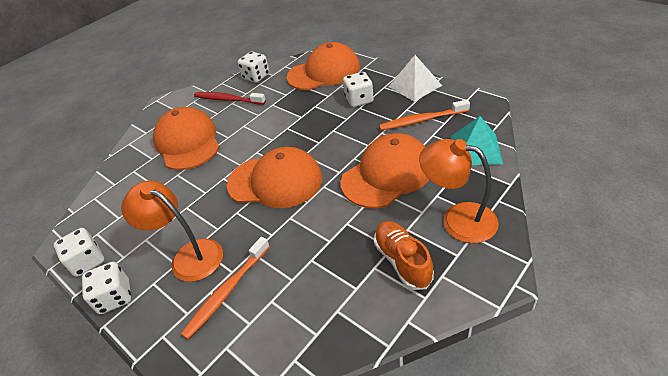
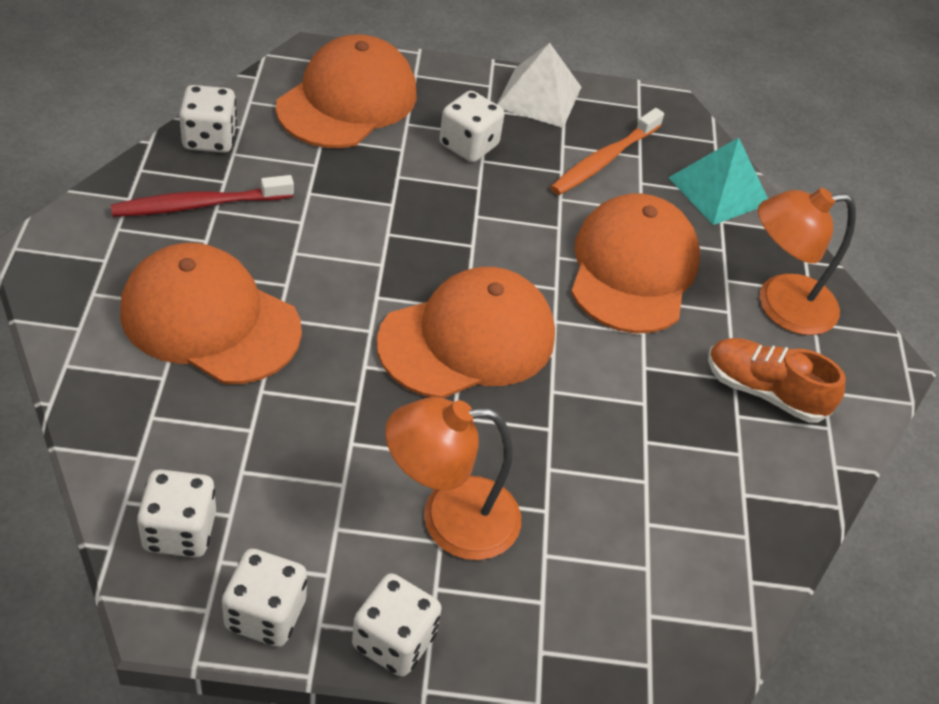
camera: 50 degrees left, 5 degrees up
orange toothbrush [181,237,270,339] -> none
none -> white dice [137,469,216,558]

